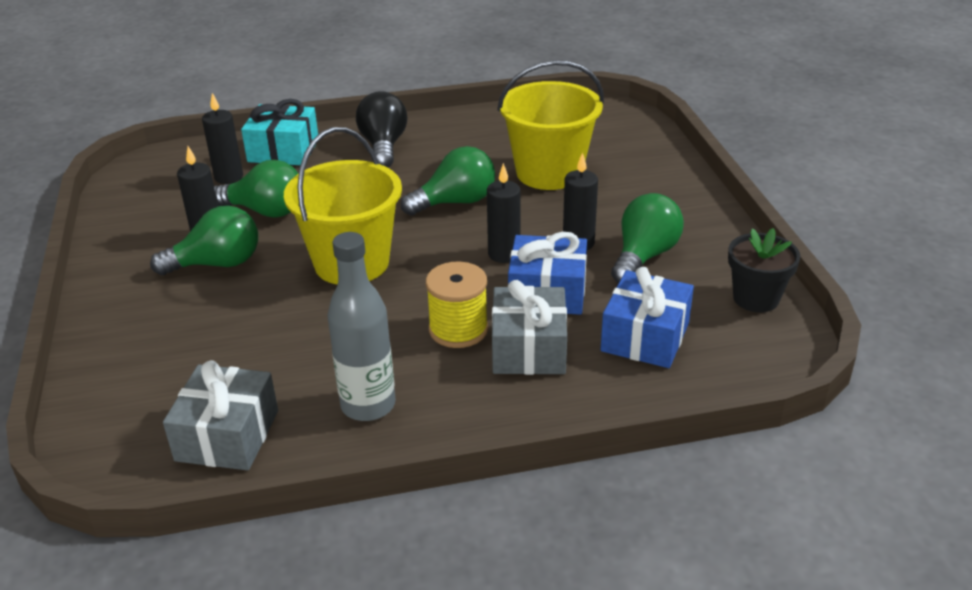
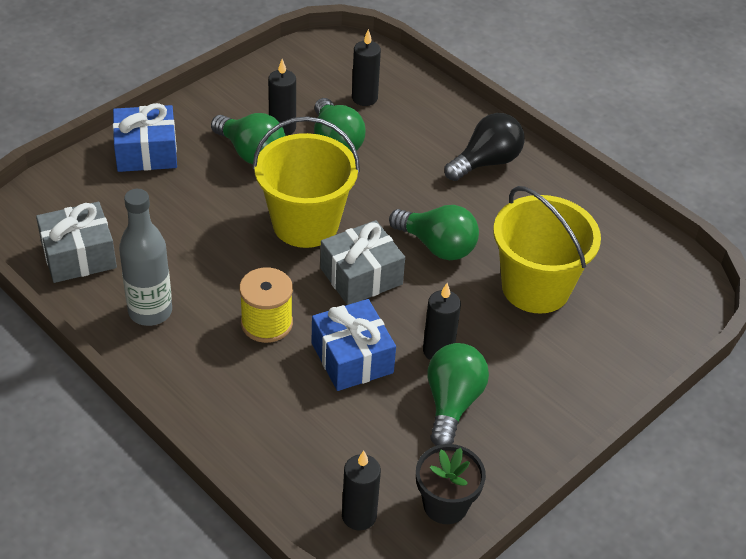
camera: 55 degrees right, 10 degrees up
turquoise gift [241,99,318,165] -> none
black candle [487,163,521,263] -> black candle moved to [342,451,381,531]
grey gift [492,280,567,375] -> grey gift moved to [320,220,405,305]
blue gift [601,267,694,368] -> blue gift moved to [113,103,177,172]
green light bulb [611,193,684,283] -> green light bulb turned 75 degrees counterclockwise [427,343,489,446]

